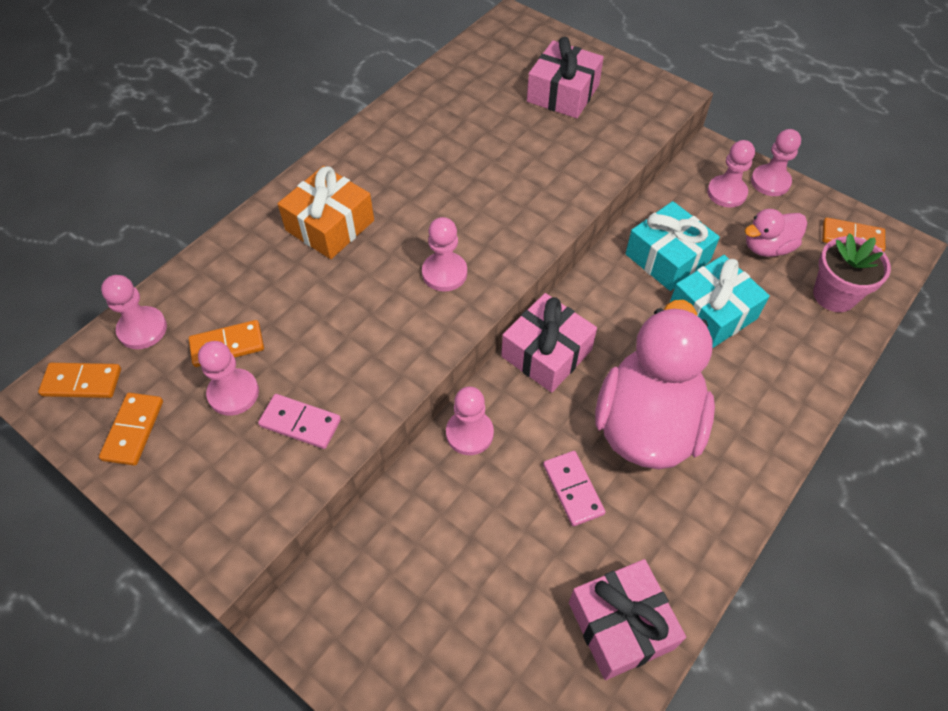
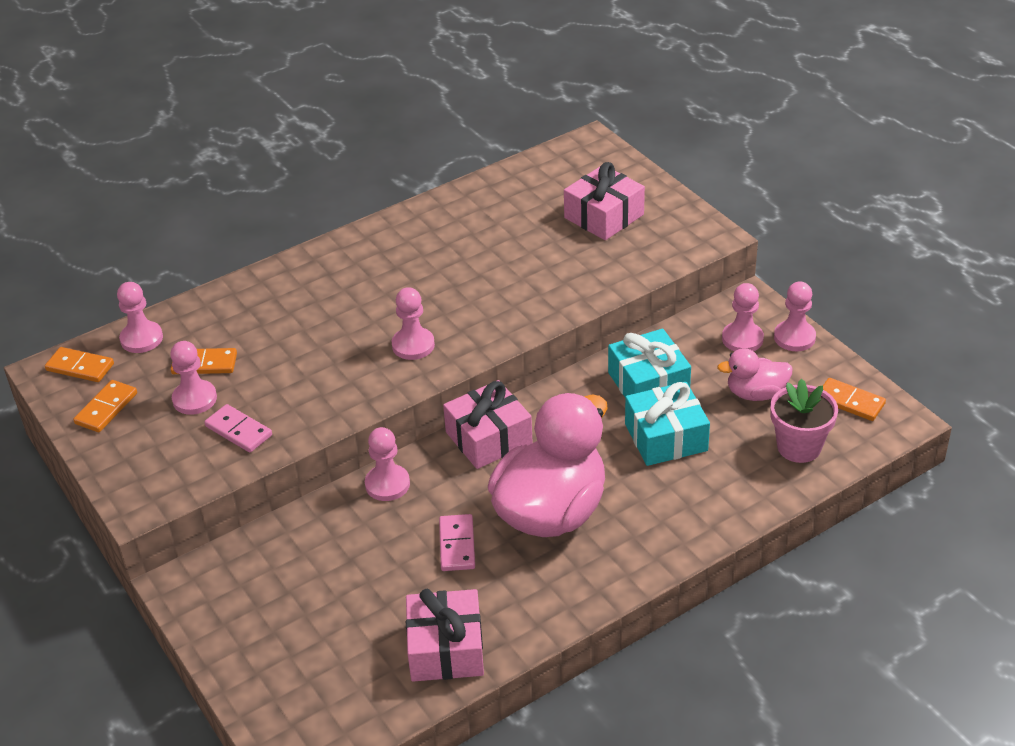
camera: 20 degrees right, 15 degrees down
orange gift [278,166,374,259] -> none

